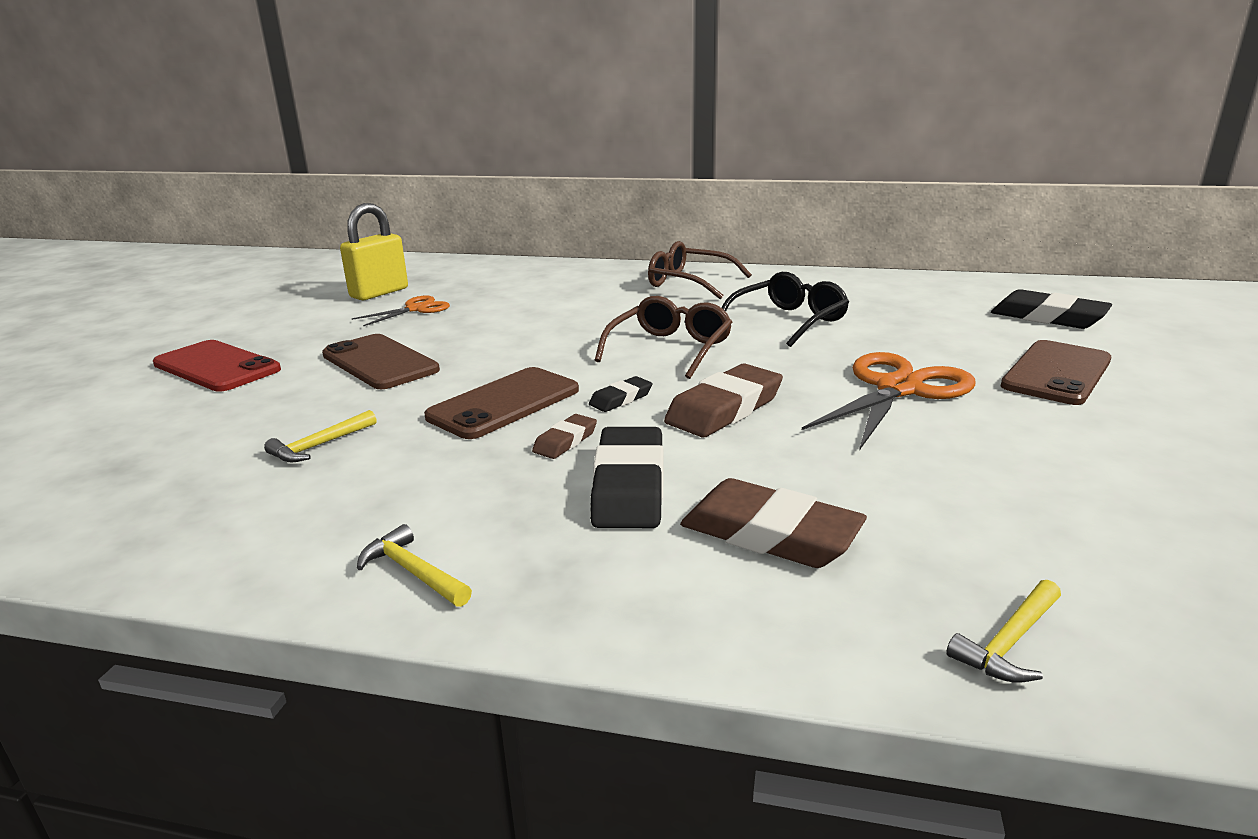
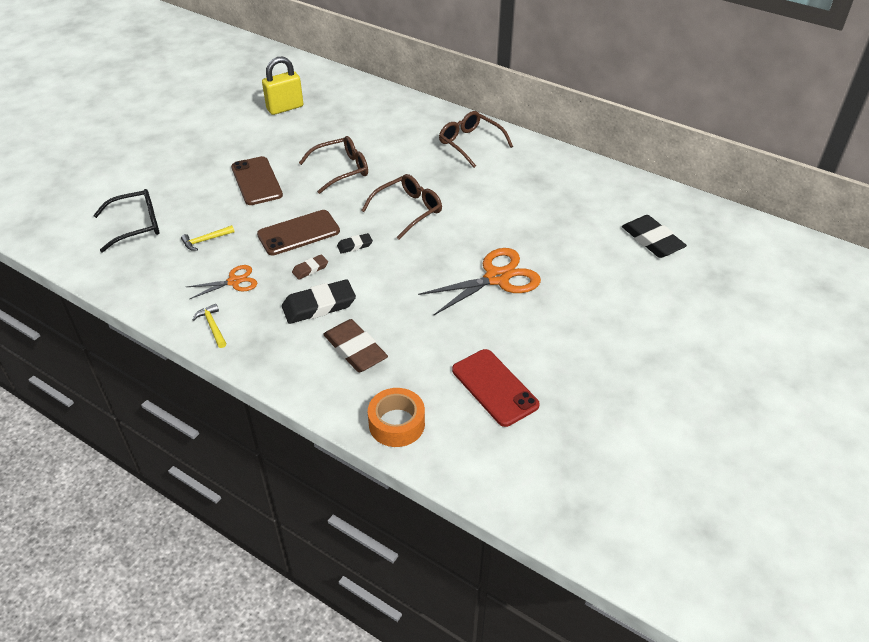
camera: 20 degrees right, 20 degrees up
red phone [153,340,281,392] -> red phone moved to [452,349,540,427]
orange scissors [352,295,450,326] -> orange scissors moved to [187,265,258,299]
black eraser [590,427,663,528] -> black eraser turned 45 degrees clockwise [282,279,356,324]
brown eraser [664,363,783,437] -> none
black glasses [721,272,849,347] -> black glasses moved to [93,189,159,252]
yellow hammer [946,580,1061,683] -> orange tape [368,388,425,447]
brown phone [1001,340,1111,405] -> none
none -> brown glasses [299,136,368,194]

